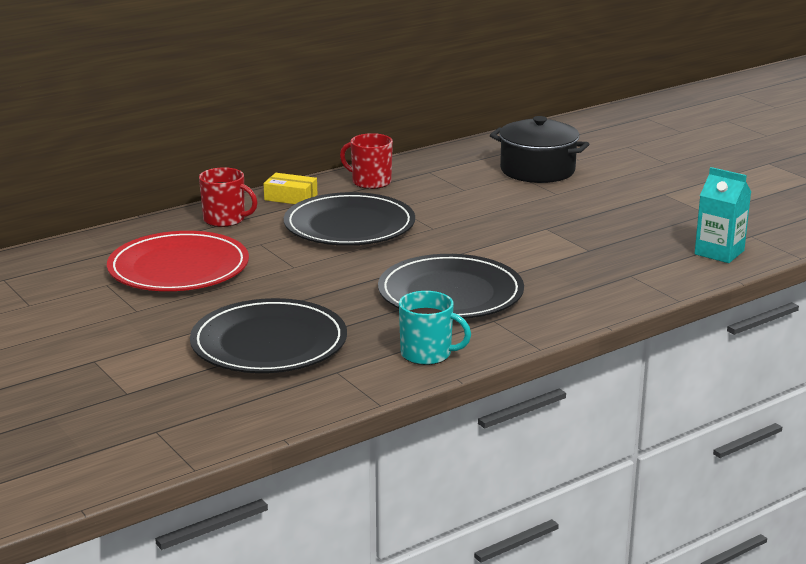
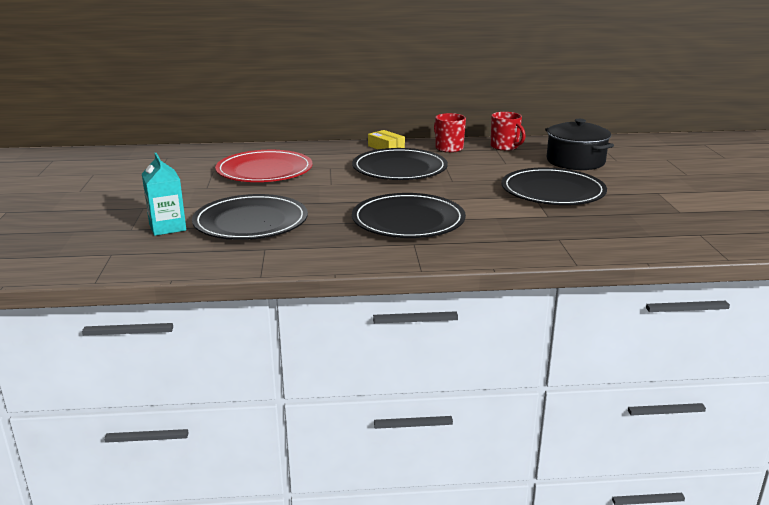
camera: 30 degrees right, 0 degrees up
red mug [199,167,258,227] -> red mug moved to [491,112,526,151]
turquoise mug [399,291,471,365] -> none
turquoise carton [694,167,751,263] -> turquoise carton moved to [142,153,186,236]
none -> black plate [502,168,607,205]

